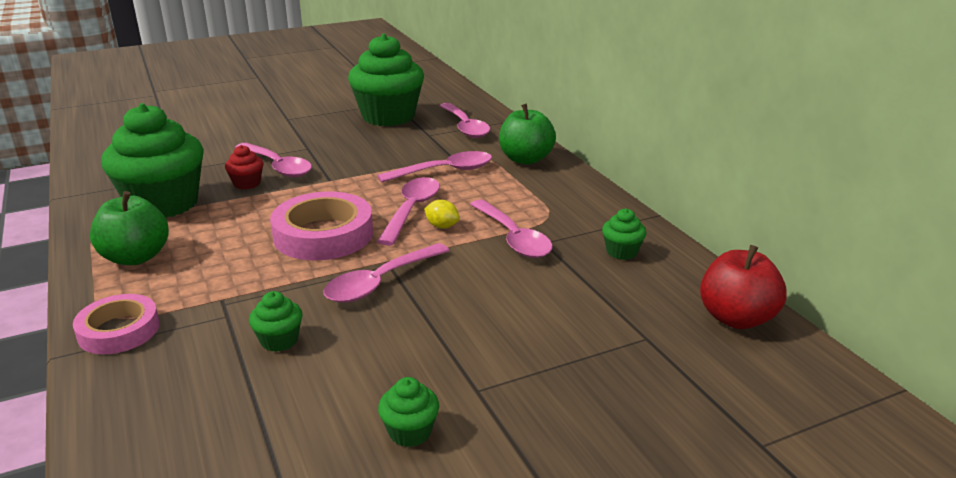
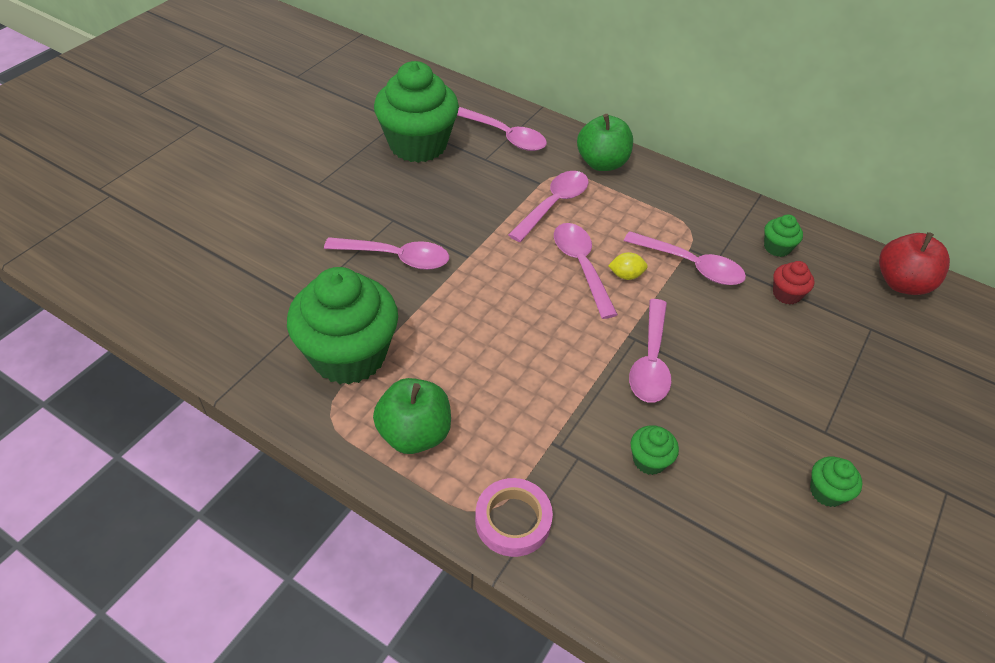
camera: 35 degrees left, 20 degrees up
red cupcake [225,145,263,190] -> red cupcake moved to [773,261,814,305]
pink tape [270,191,373,260] -> none

